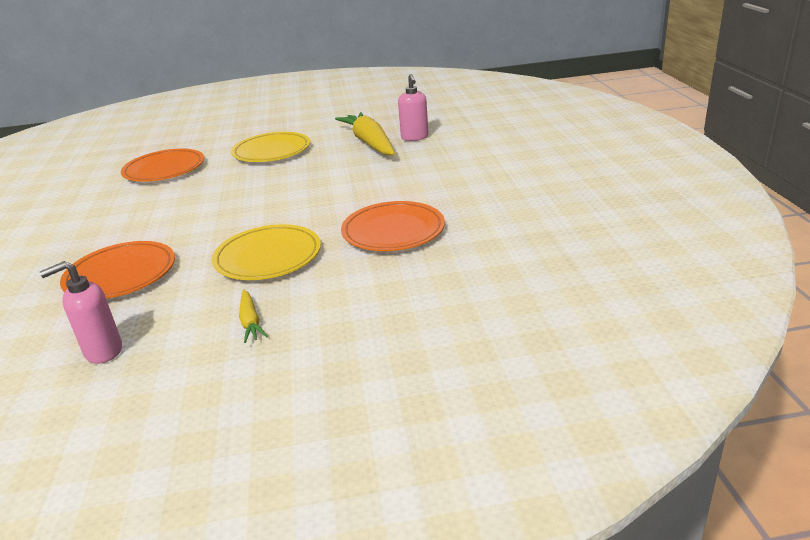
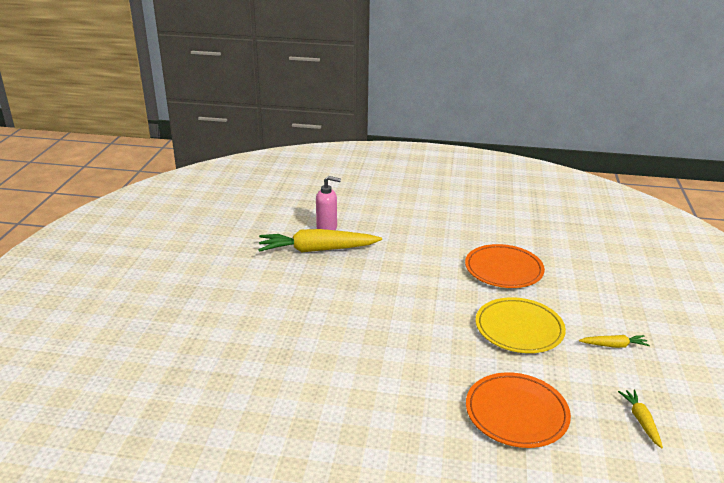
camera: 75 degrees left, 0 degrees up
pink soap dispenser [40,261,122,364] -> yellow carrot [618,390,663,448]
orange plate [121,148,204,182] -> none
yellow plate [231,132,310,162] -> none

